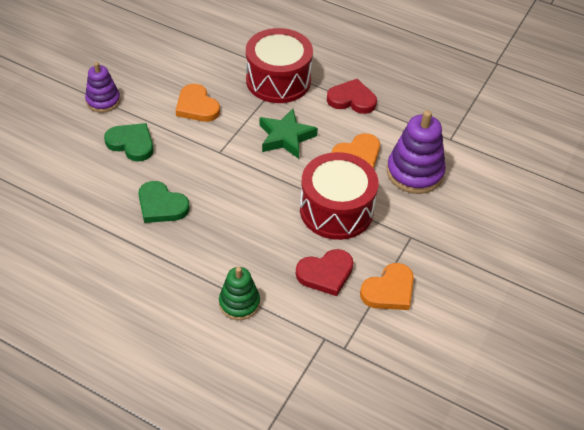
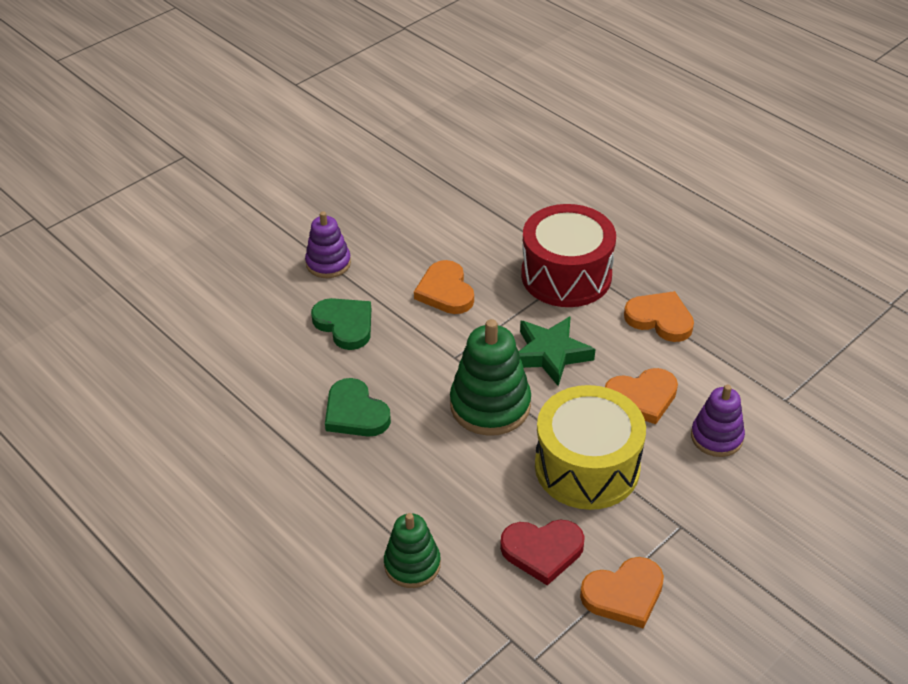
camera: 20 degrees right, 5 degrees down
red drum [300,152,379,240] -> yellow drum [535,385,646,510]
red heart [327,79,377,114] -> orange heart [624,291,694,342]
purple stacking toy [387,110,446,194] -> purple stacking toy [691,385,745,457], size x0.63
none -> green stacking toy [450,319,531,436]

